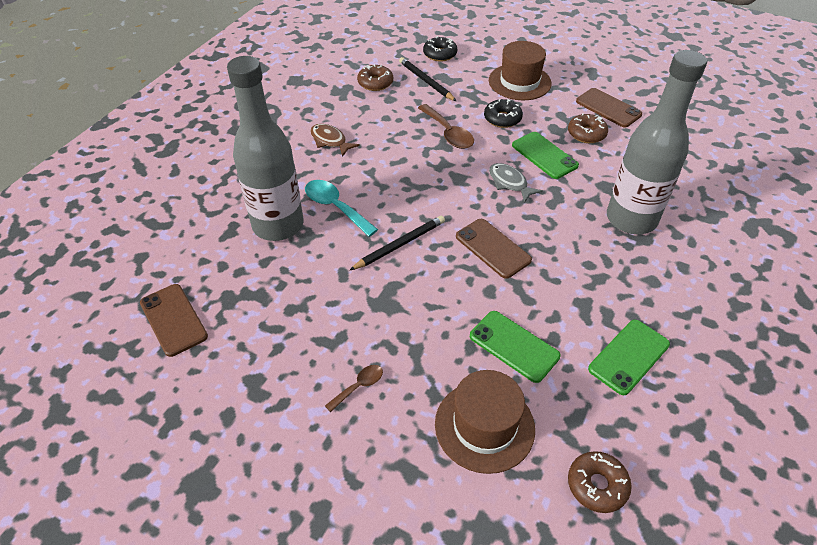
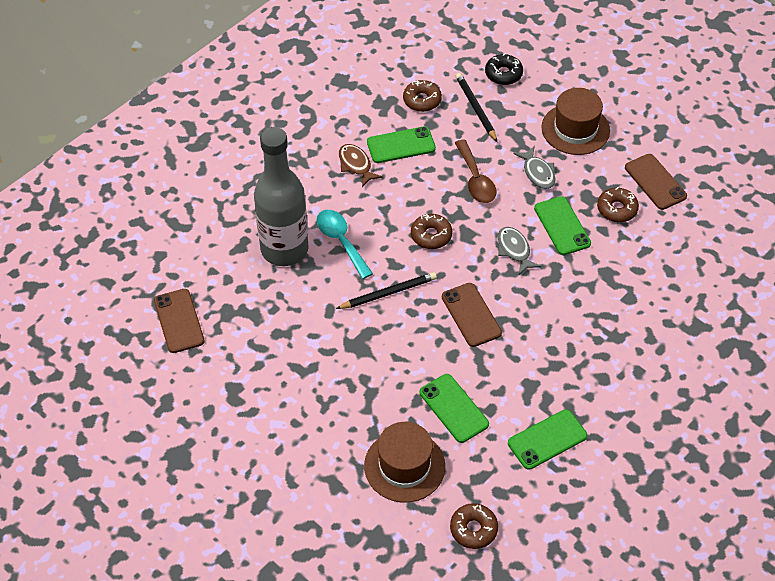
camera: 15 degrees right, 5 degrees up
brown spoon [325,365,383,412] -> none
black donut [484,99,523,128] -> grey fish [514,146,556,189]
grey bottle [607,50,707,234] -> none
none -> green phone [367,126,436,163]
none -> brown donut [411,214,452,249]

